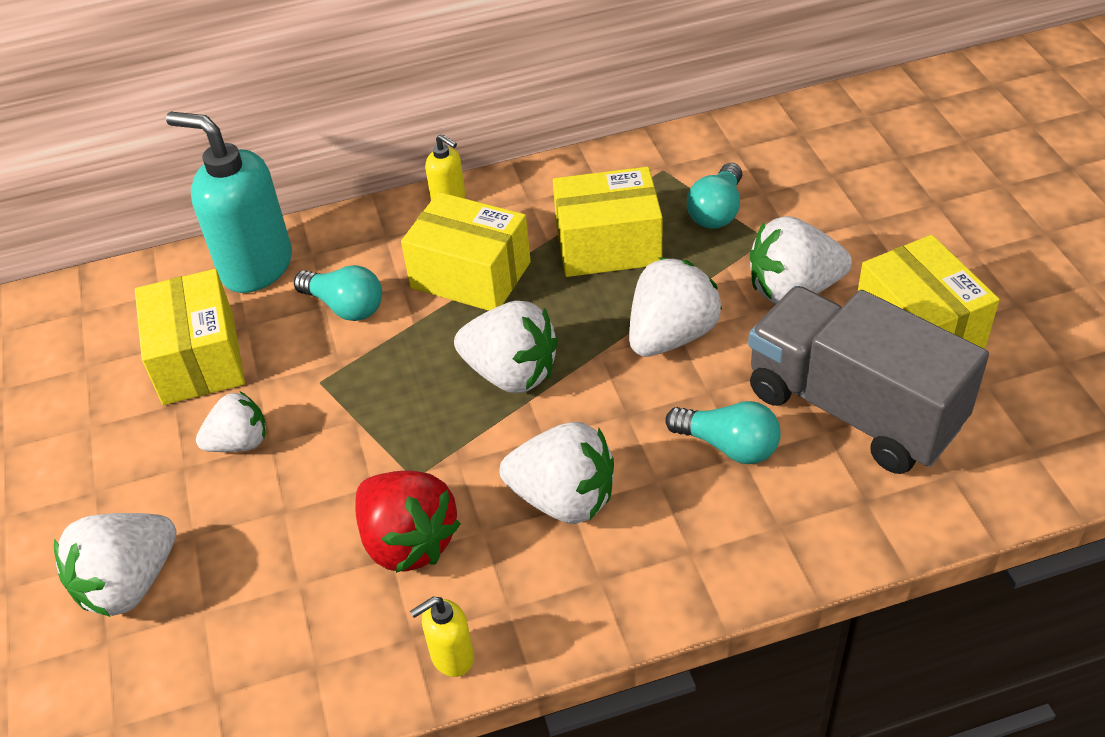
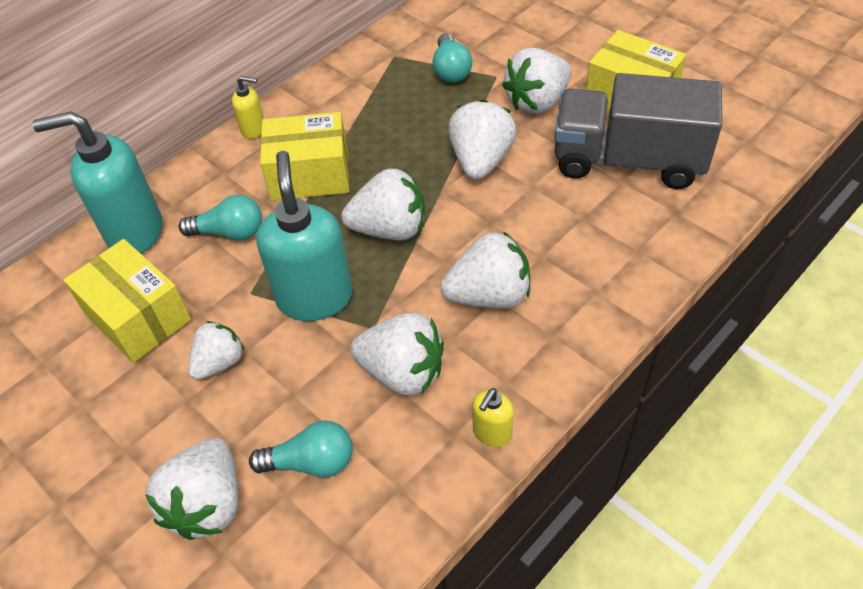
camera: 30 degrees left, 5 degrees up
red strawberry [355,471,461,573] -> white strawberry [350,312,444,396]
yellow box [553,167,662,277] -> none
turquoise light bulb [665,401,781,464] -> turquoise light bulb moved to [249,420,353,478]
none -> turquoise soap dispenser [256,151,352,321]

